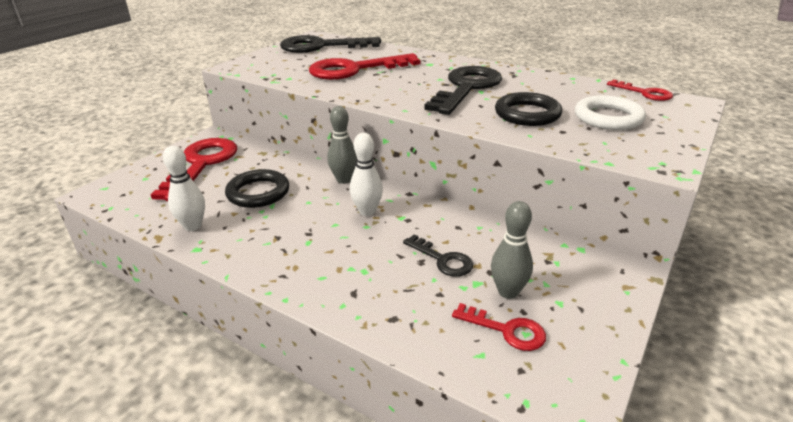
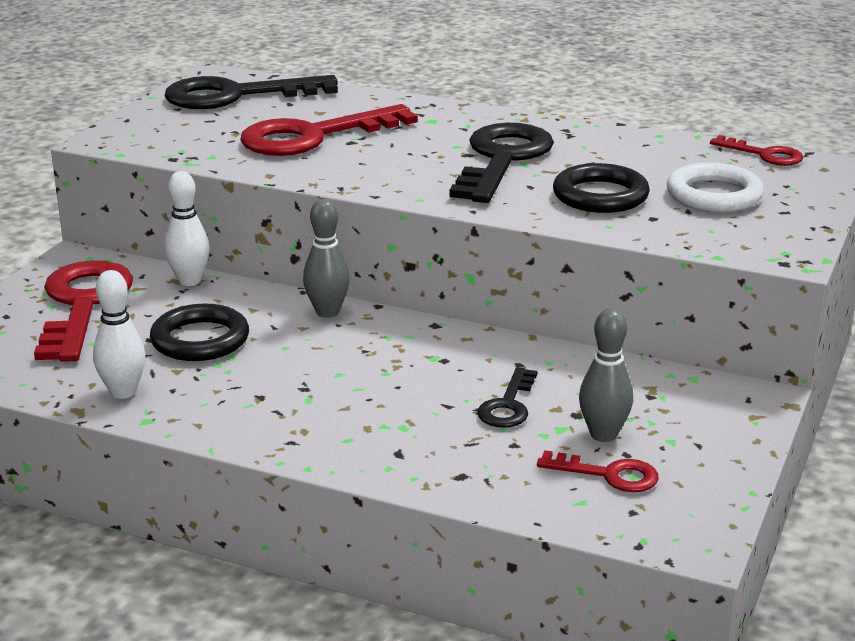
camera: 10 degrees left, 5 degrees down
white bowling pin [350,133,383,216] -> white bowling pin moved to [164,171,210,286]
black key [403,234,473,277] -> black key turned 75 degrees clockwise [477,367,537,428]

